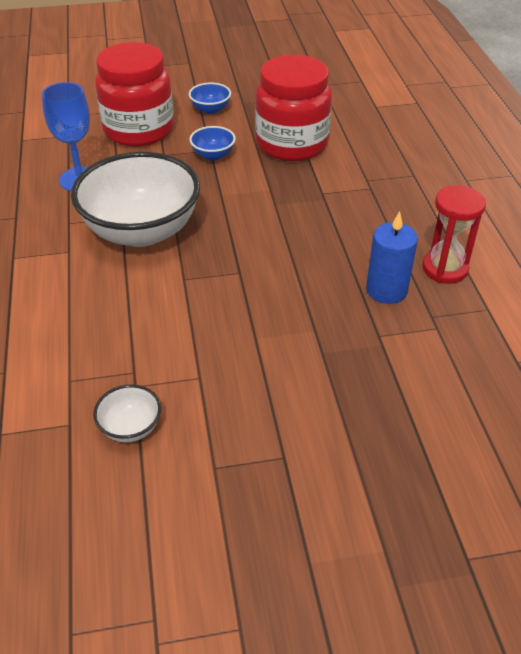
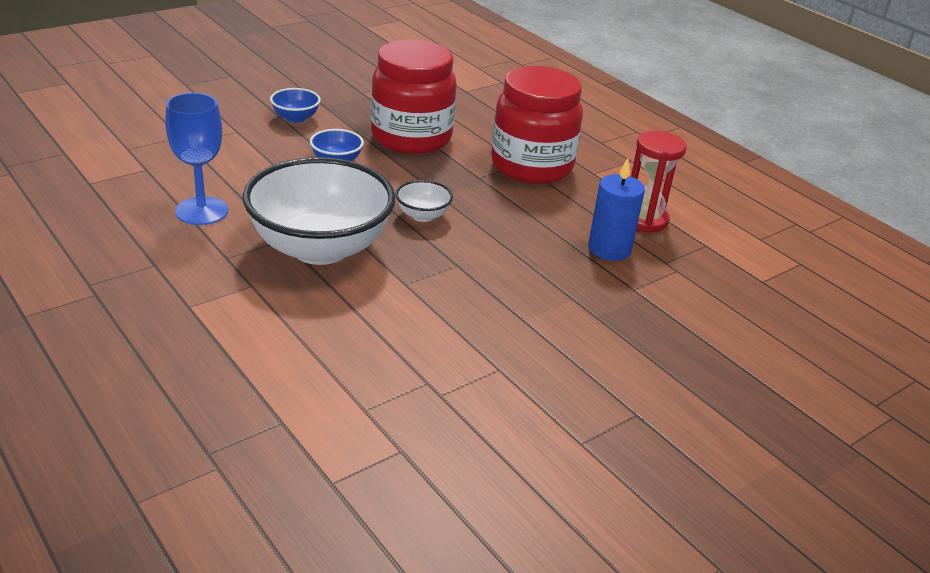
camera: 30 degrees left, 10 degrees down
white bowl [93,384,161,442] -> white bowl moved to [395,180,453,222]
red jar [95,42,174,147] -> red jar moved to [491,66,583,184]

